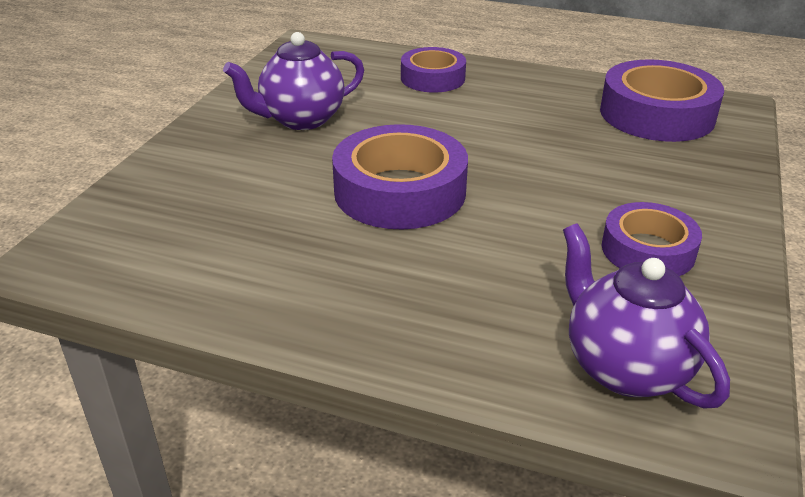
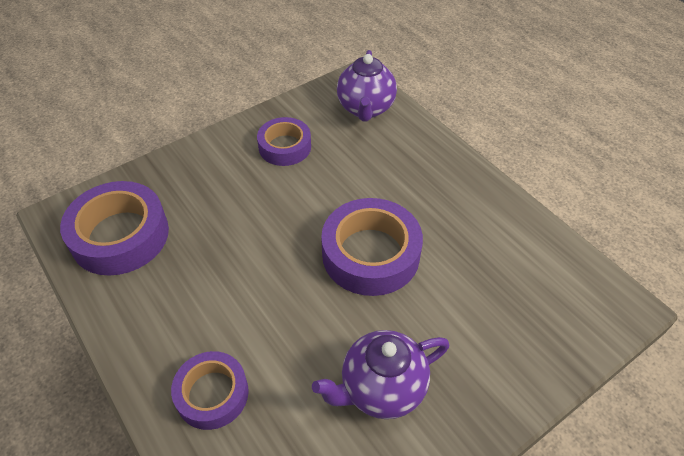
camera: 145 degrees left, 15 degrees up
purple teapot [223,32,364,130] -> purple teapot turned 150 degrees clockwise [312,330,449,419]

